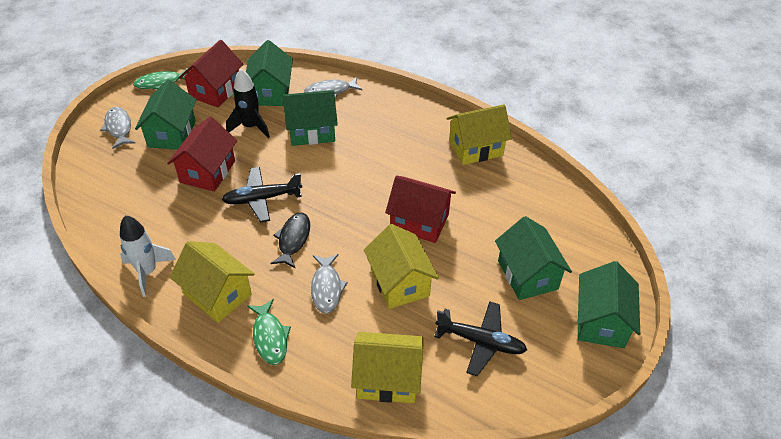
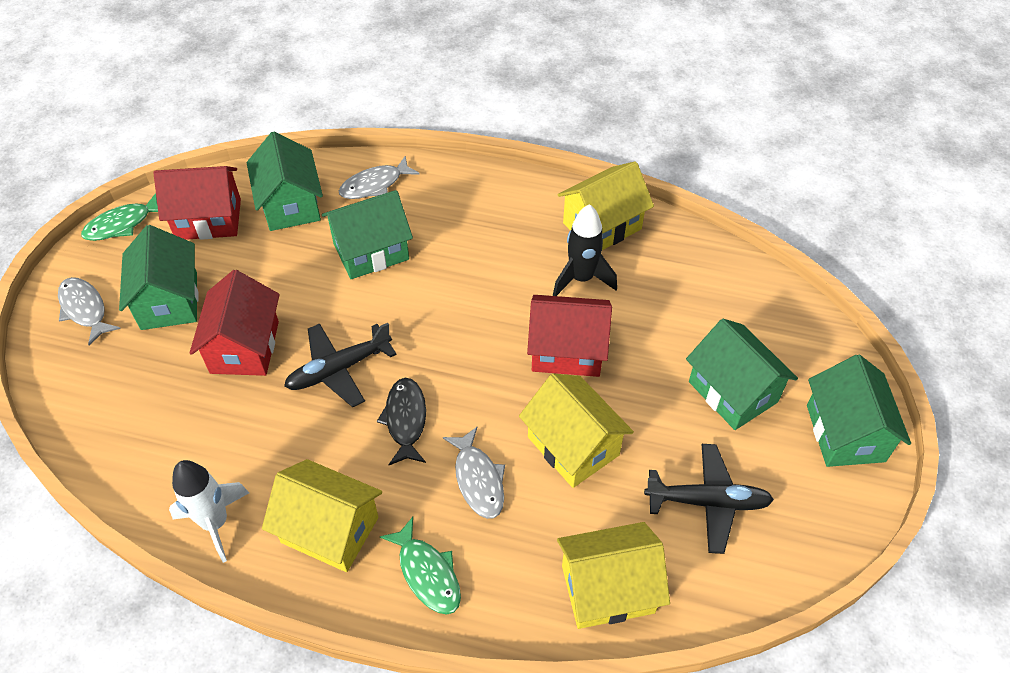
camera: 15 degrees left, 5 degrees up
red house [179,40,243,107] -> red house turned 75 degrees clockwise [153,166,241,240]
black rocket [226,69,270,138] -> black rocket moved to [553,204,617,296]

